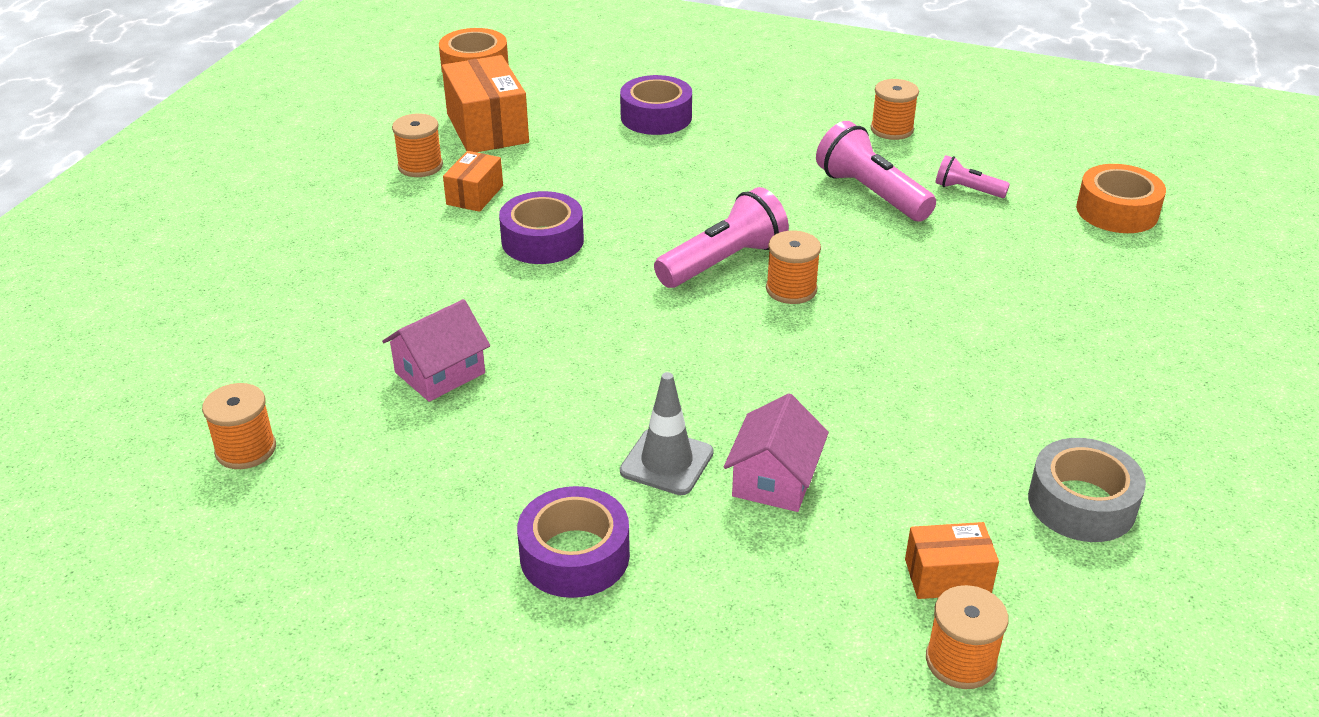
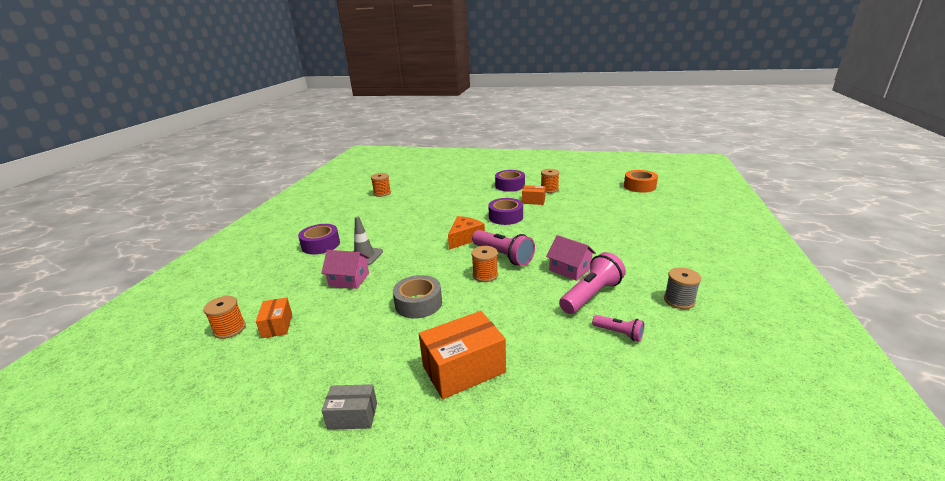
camera: 85 degrees right, 10 degrees down
pink house [382,299,490,402] -> pink house moved to [546,235,596,281]
orange box [442,55,529,152] -> orange box moved to [419,311,506,399]
purple tape [620,75,692,135] -> purple tape moved to [495,170,525,192]
orange spool [871,79,919,140] -> grey spool [664,267,701,309]
pink flashlight [935,155,1010,198] -> pink flashlight turned 105 degrees clockwise [592,315,644,342]
grey tape [1028,438,1146,542] -> grey tape moved to [393,275,442,319]
orange tape [1076,164,1166,233] -> none
none -> grey box [322,384,377,430]
none -> orange cheese [448,216,485,250]

